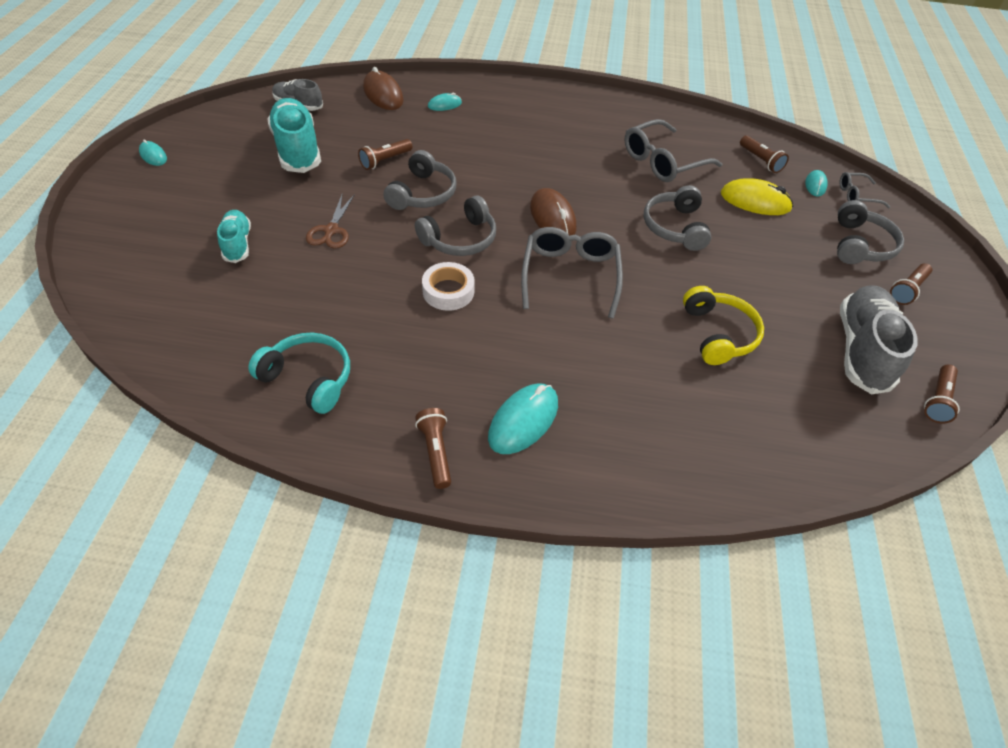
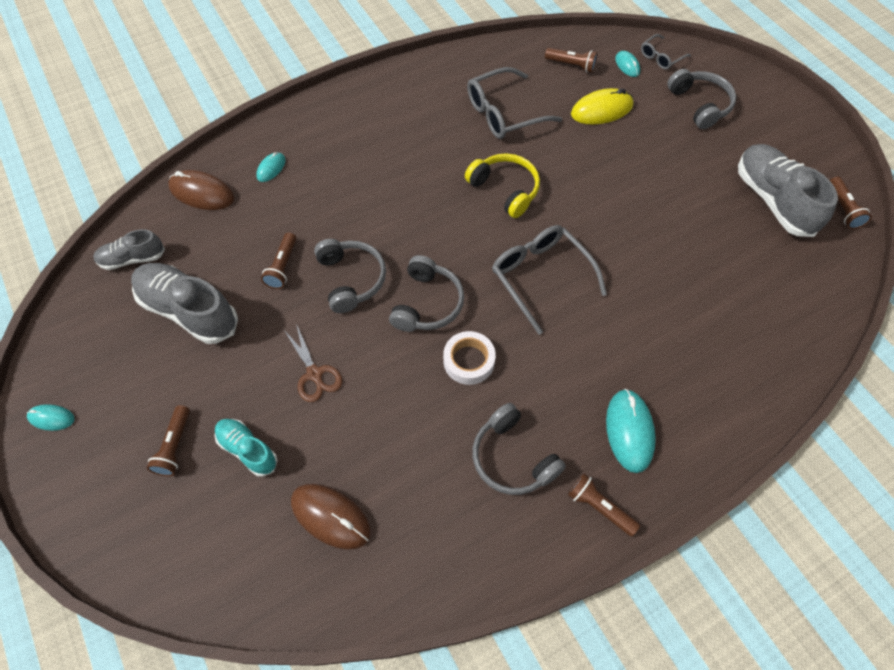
camera: 35 degrees left, 10 degrees up
turquoise headphones [248,333,350,414] -> none
turquoise shoe [267,98,321,173] -> grey shoe [131,263,238,344]
brown mouse [530,188,576,236] -> brown mouse moved to [291,484,371,550]
grey glasses [625,119,722,182] -> grey glasses turned 45 degrees clockwise [467,67,562,139]
grey headphones [644,185,711,251] -> grey headphones moved to [472,403,566,495]
yellow headphones [683,286,764,365] -> yellow headphones moved to [465,153,540,218]
brown flashlight [890,263,932,305] -> brown flashlight moved to [147,405,190,476]

